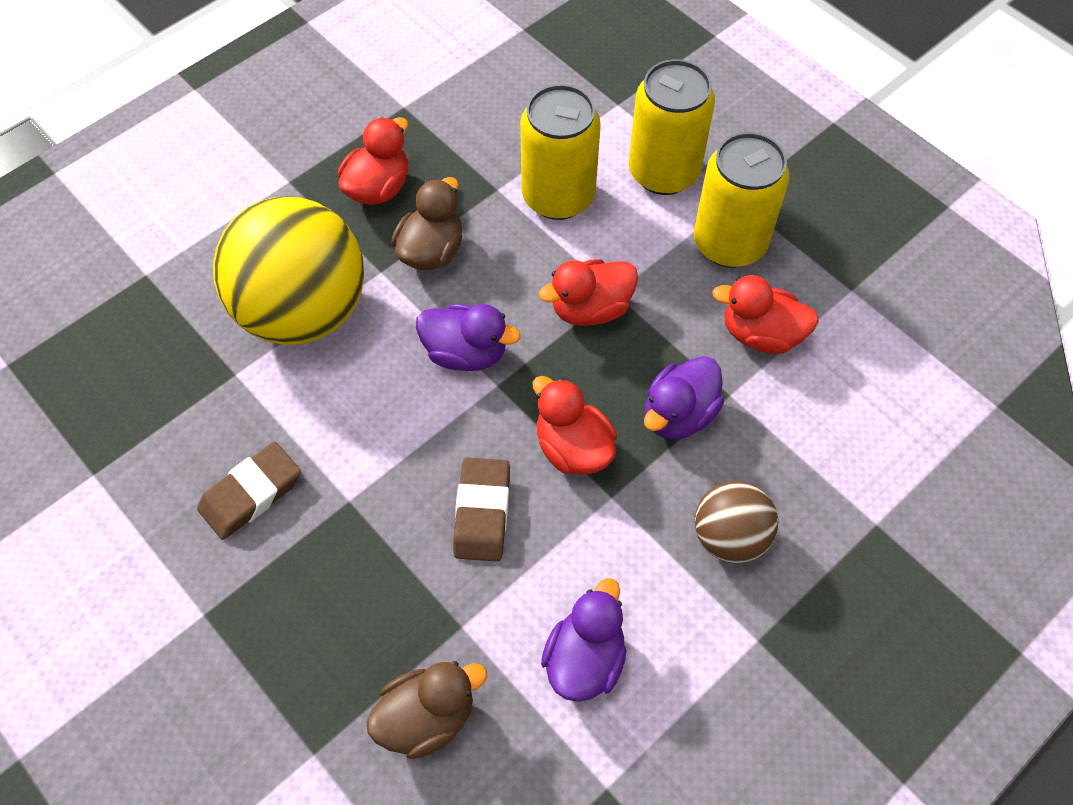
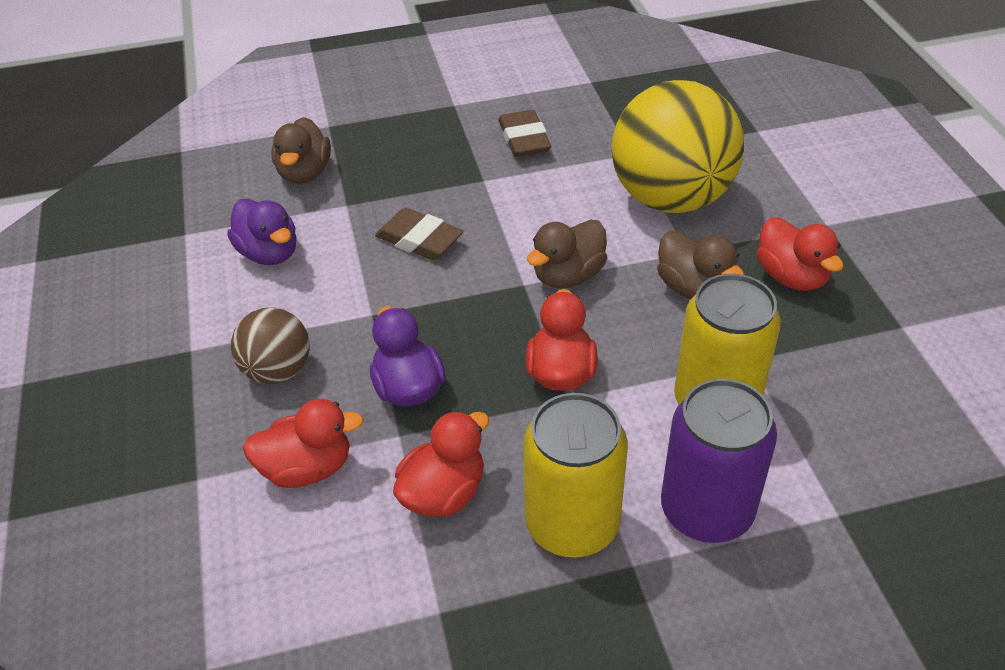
camera: 120 degrees right, 15 degrees down
purple duck [416,304,521,371] -> brown duck [527,220,607,289]
red duck [533,376,617,475] -> red duck moved to [243,399,364,488]
yellow can [629,59,715,195] -> purple can [661,379,777,543]

